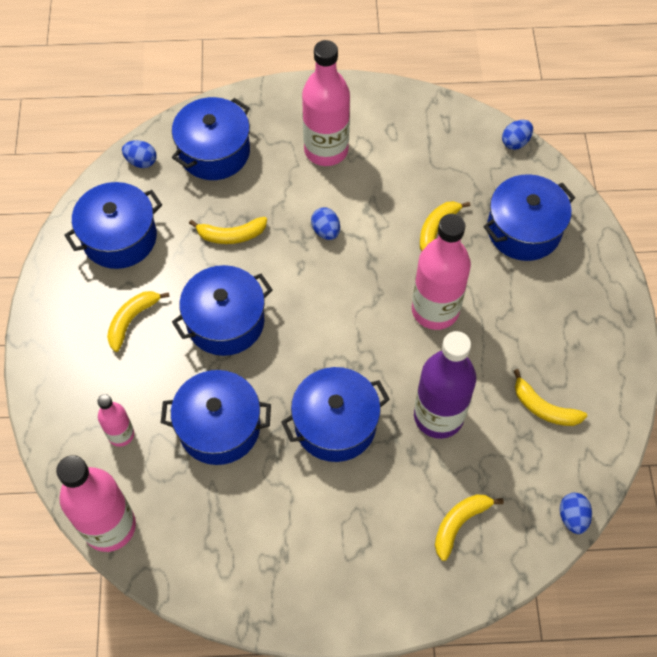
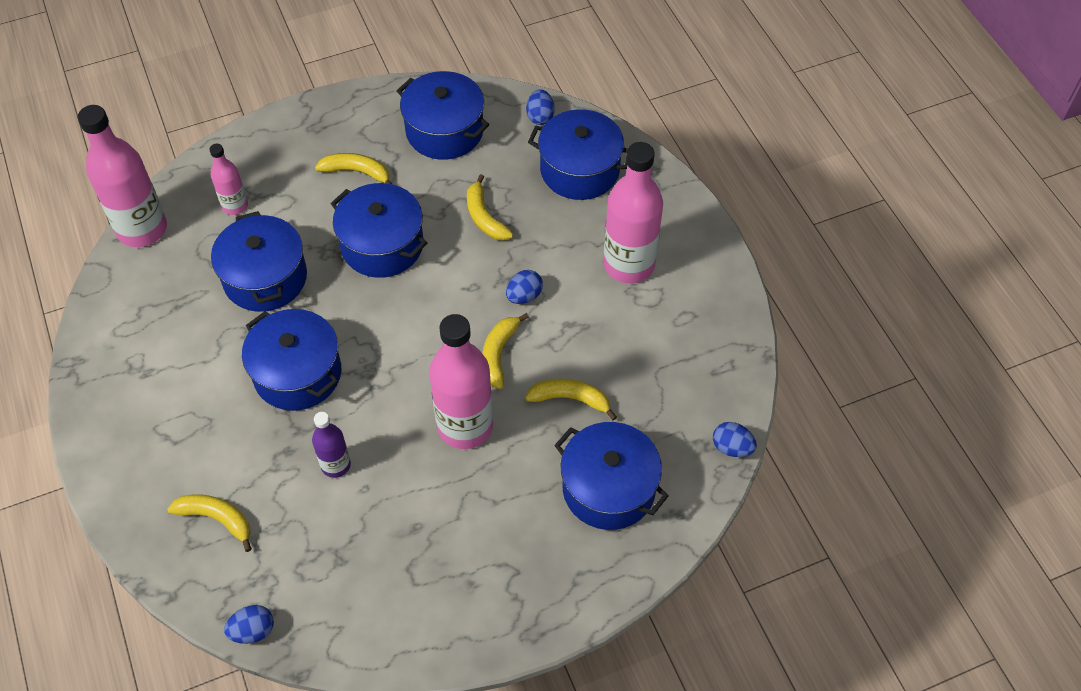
camera: 70 degrees right, 5 degrees down
purple bottle [414,331,476,439] -> purple bottle [312,412,351,478], size x0.52
yellow banana [514,369,587,426] -> yellow banana moved to [482,313,529,389]

